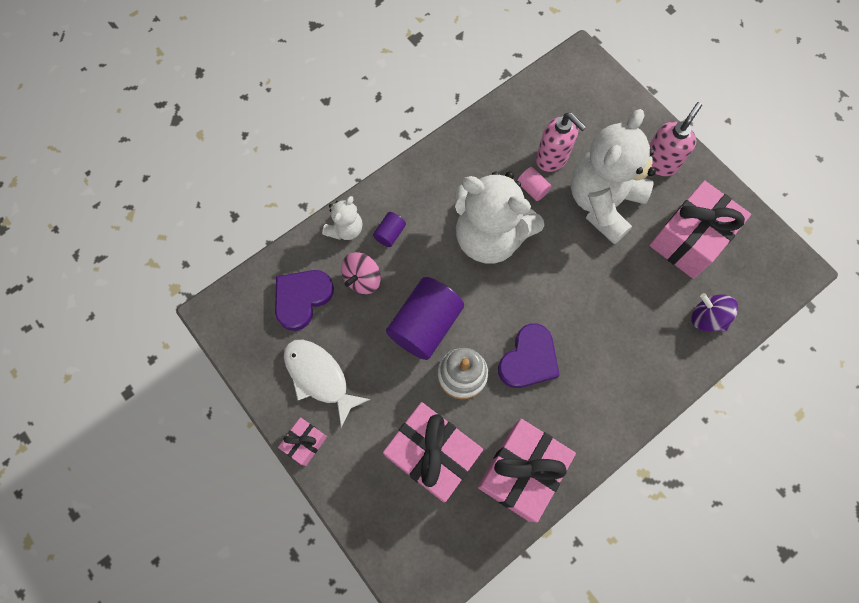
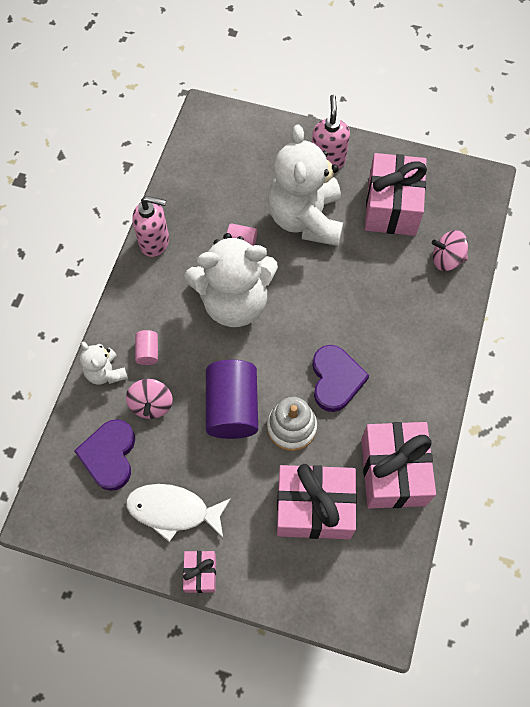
camera: 35 degrees left, 5 degrees down
white teddy bear [322,196,363,240] -> white teddy bear turned 150 degrees clockwise [80,342,128,385]
purple cylinder [373,212,406,247] -> pink cylinder [135,330,158,365]
pink soap dispenser [536,113,586,172] -> pink soap dispenser moved to [132,196,169,257]
purple spinning top [692,293,738,332] -> pink spinning top [432,230,468,271]

